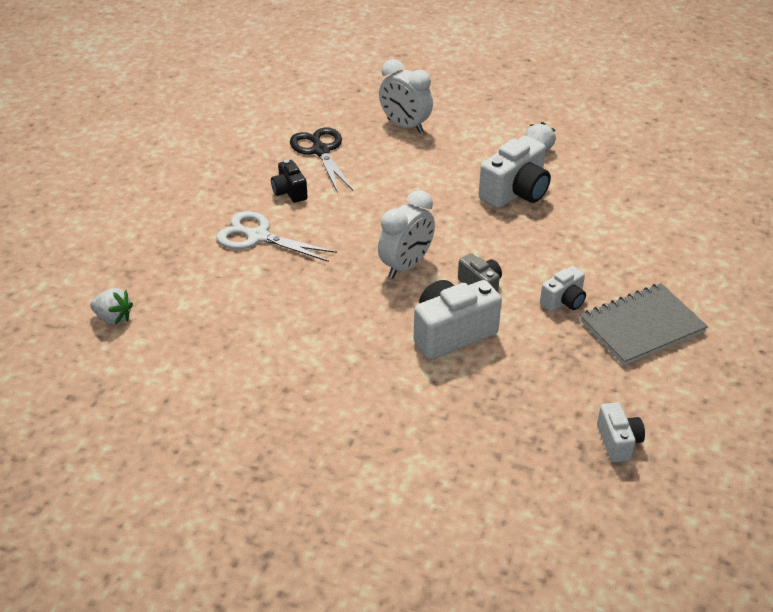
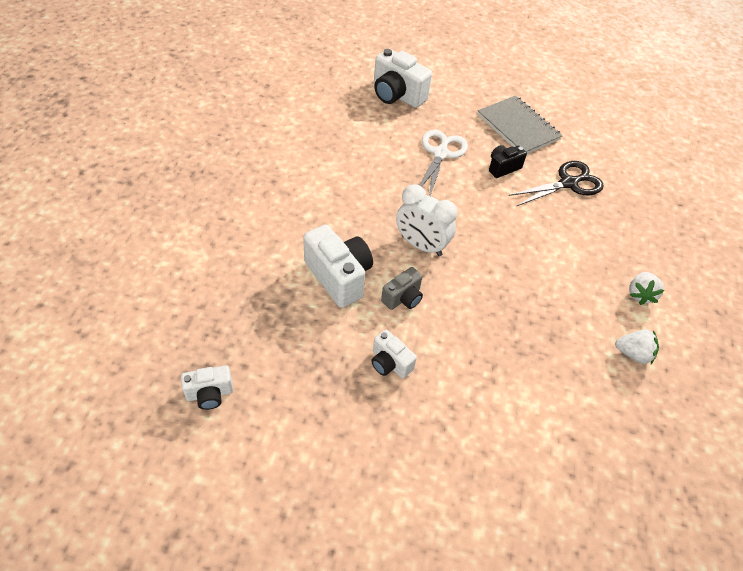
camera: 80 degrees right, 10 degrees up
white strawberry [90,288,133,325] -> white strawberry moved to [629,272,664,305]
white clock [379,59,433,133] -> none
white camera [479,136,551,208] -> white camera moved to [374,49,432,108]
grey notebook [580,283,708,366] -> grey notebook moved to [477,96,563,154]

